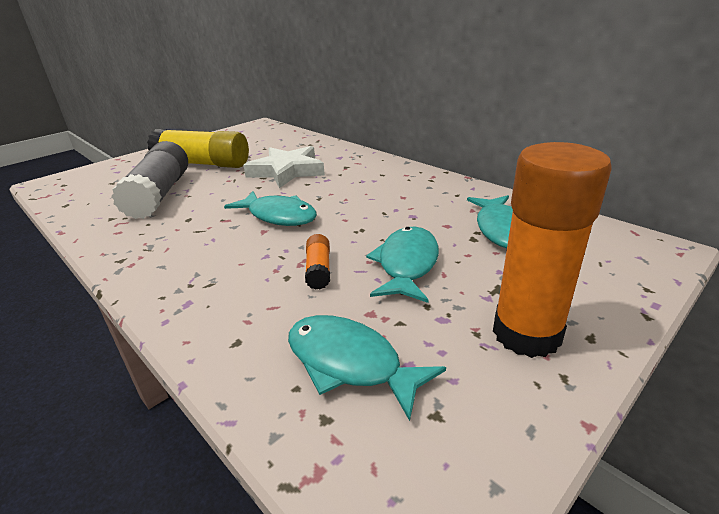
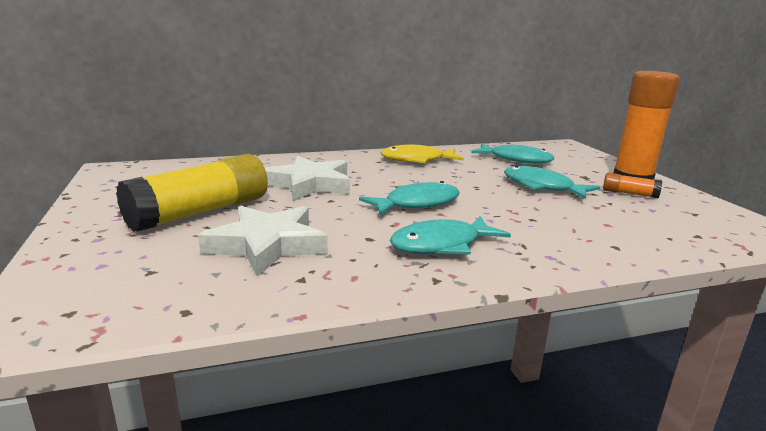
camera: 65 degrees left, 10 degrees down
grey glue stick [111,141,188,219] -> white star [198,205,328,276]
turquoise fish [288,315,446,421] -> turquoise fish moved to [390,216,511,254]
orange glue stick [305,234,330,290] -> orange glue stick moved to [603,173,662,198]
none -> yellow fish [381,145,464,163]

